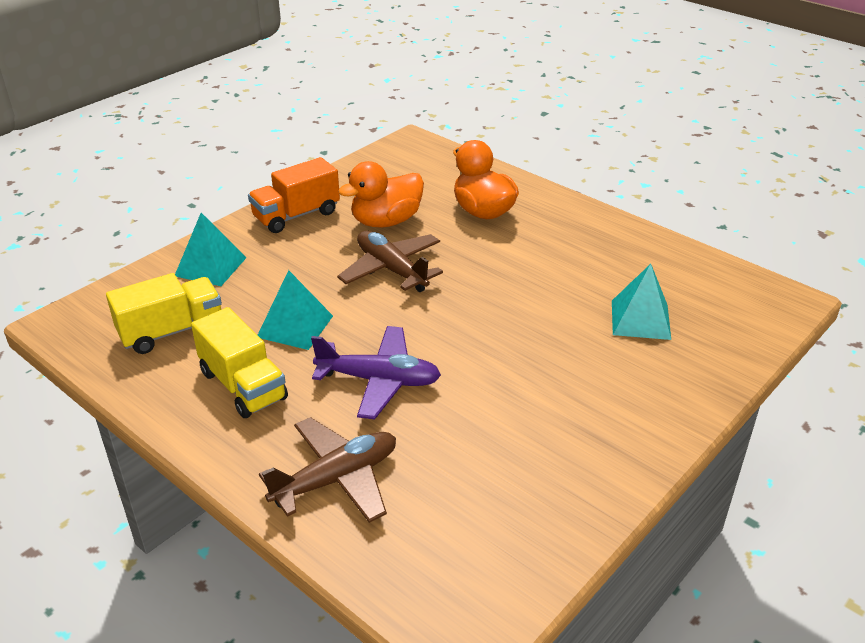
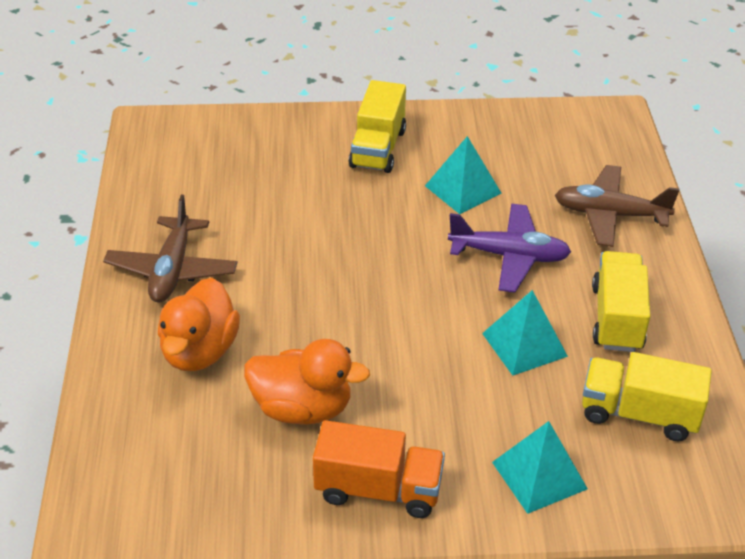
camera: 135 degrees left, 5 degrees up
purple plane [311,326,441,419] -> purple plane turned 135 degrees clockwise [448,204,571,293]
brown plane [337,230,443,292] -> brown plane moved to [103,195,238,302]
turquoise pyramid [612,264,671,340] -> turquoise pyramid moved to [425,136,502,214]
none -> yellow truck [349,80,406,173]

